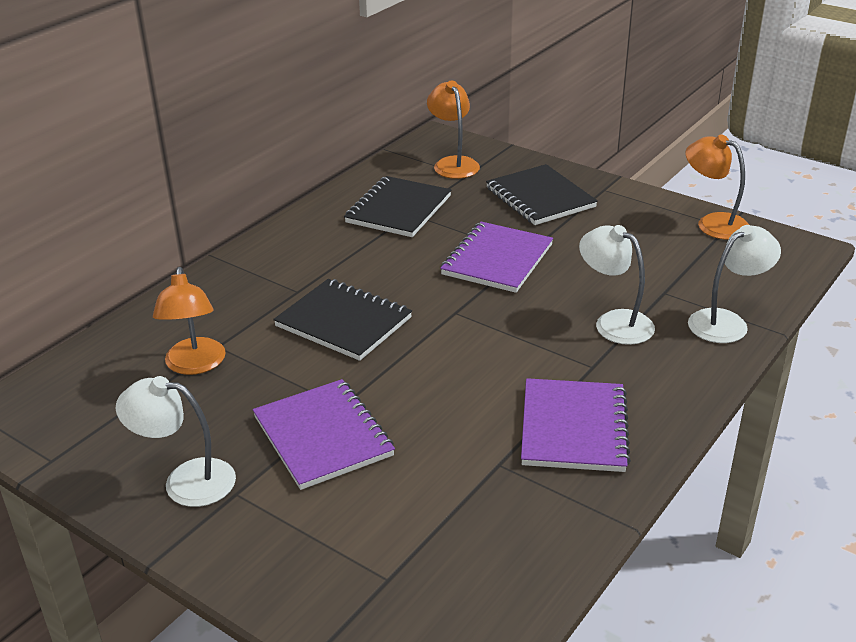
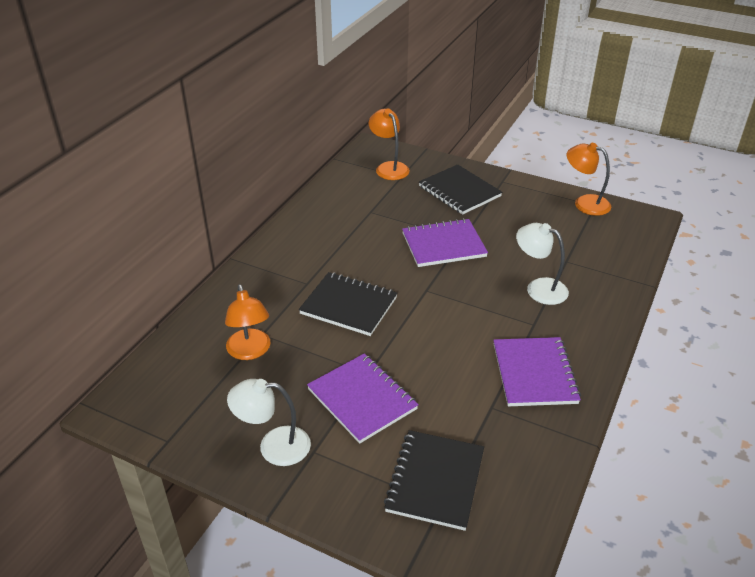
camera: 10 degrees left, 5 degrees up
black notebook [344,176,451,237] -> black notebook moved to [384,430,484,531]
purple notebook [440,222,553,293] -> purple notebook turned 60 degrees clockwise [402,218,488,267]
white lamp [688,225,781,343] -> none

